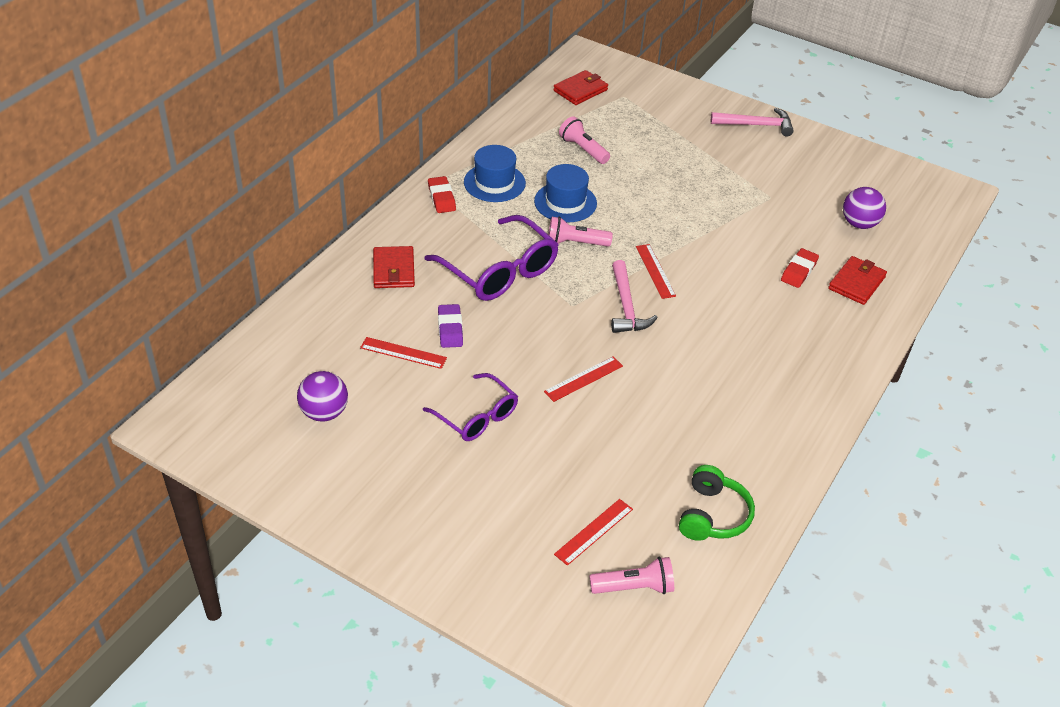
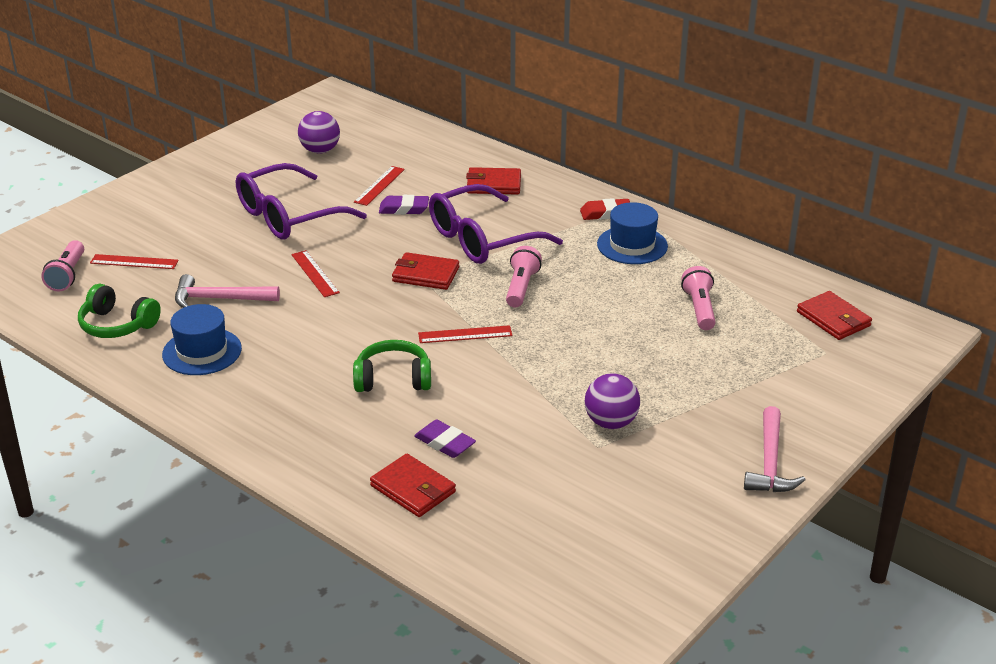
camera: 100 degrees right, 10 degrees down
purple glasses [423,373,518,441] -> purple glasses [236,163,367,240], size x1.58
blue hat [534,164,597,222] -> blue hat moved to [162,304,242,375]
red ruler [554,499,633,566] -> red ruler turned 45 degrees counterclockwise [90,254,179,269]
pink flashlight [559,116,610,164] -> pink flashlight turned 60 degrees counterclockwise [681,266,716,330]
pink hammer [611,260,658,333] -> pink hammer moved to [175,274,280,308]
red eraser [781,248,819,288] -> purple eraser [414,420,476,458]
purple ball [843,187,886,229] -> purple ball moved to [585,373,640,429]
none -> green headphones [353,340,431,392]
none -> red wallet [392,252,459,290]

